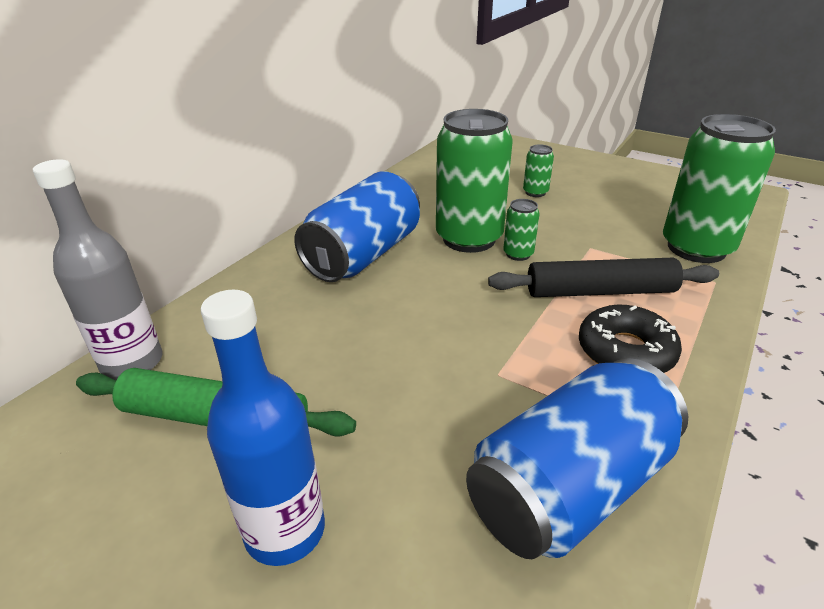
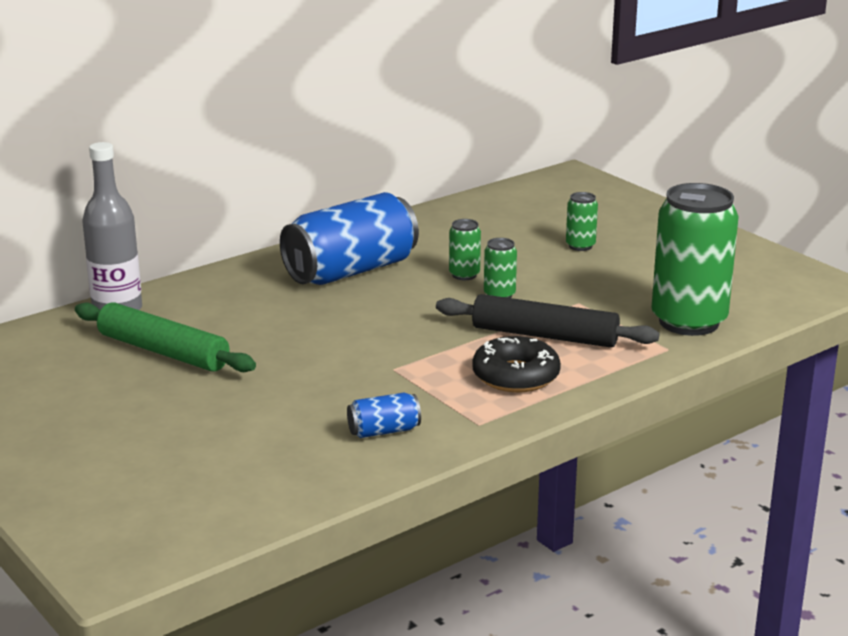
camera: 20 degrees right, 10 degrees down
blue bottle [200,290,325,566] -> none
green can [436,109,513,253] -> green can [449,219,481,280], size x0.44
blue can [466,358,689,559] -> blue can [347,393,421,438], size x0.44

